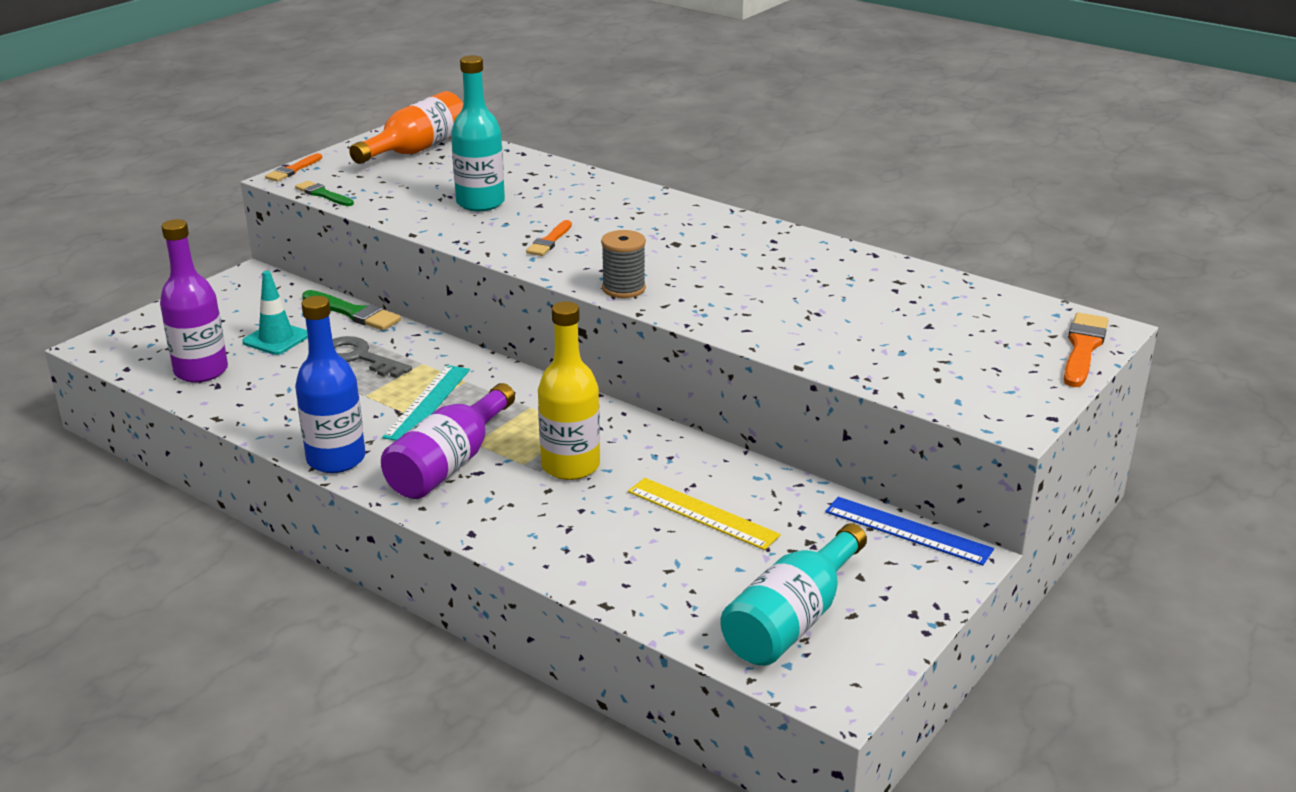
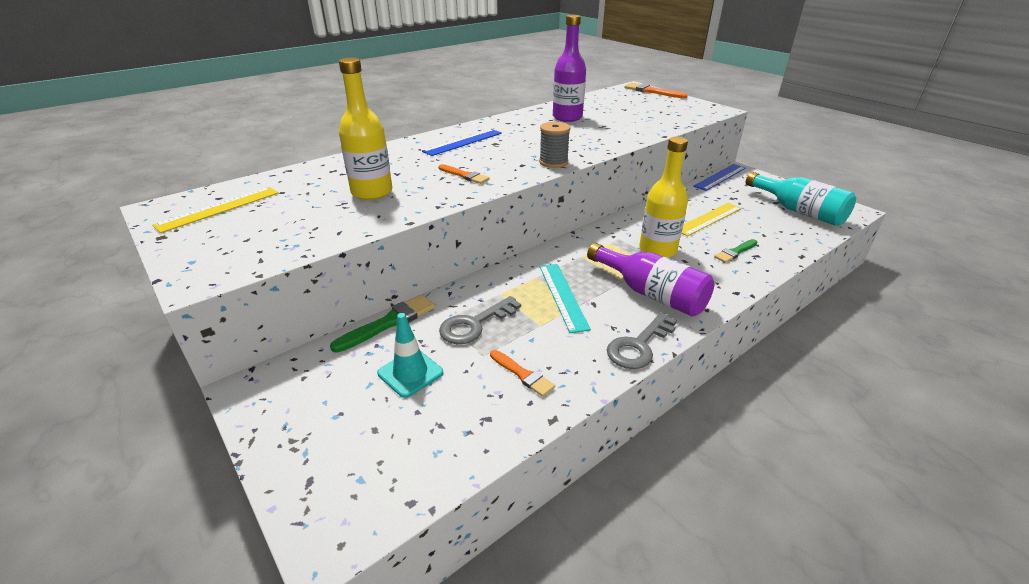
camera: 75 degrees left, 5 degrees up
purple bottle [160,219,228,383] -> purple bottle moved to [553,15,586,122]
orange brush [265,153,322,182] -> orange brush moved to [490,350,555,397]
green brush [295,181,354,206] -> green brush moved to [714,239,757,263]
blue bottle [295,296,365,473] -> grey key [607,312,677,369]
orange bottle [349,91,463,164] -> yellow ruler [152,187,279,233]
turquoise ruler [382,365,470,441] -> turquoise ruler turned 45 degrees clockwise [540,264,591,333]
turquoise bottle [451,55,505,211] -> yellow bottle [339,58,392,200]
none -> blue ruler [422,129,502,156]

